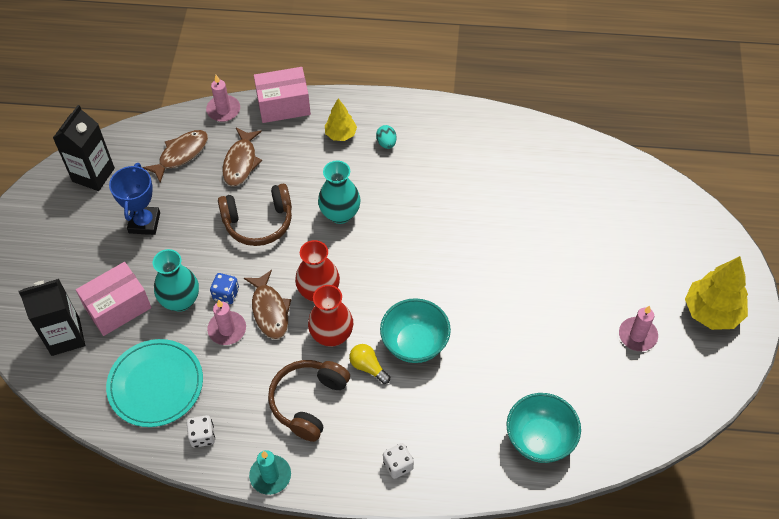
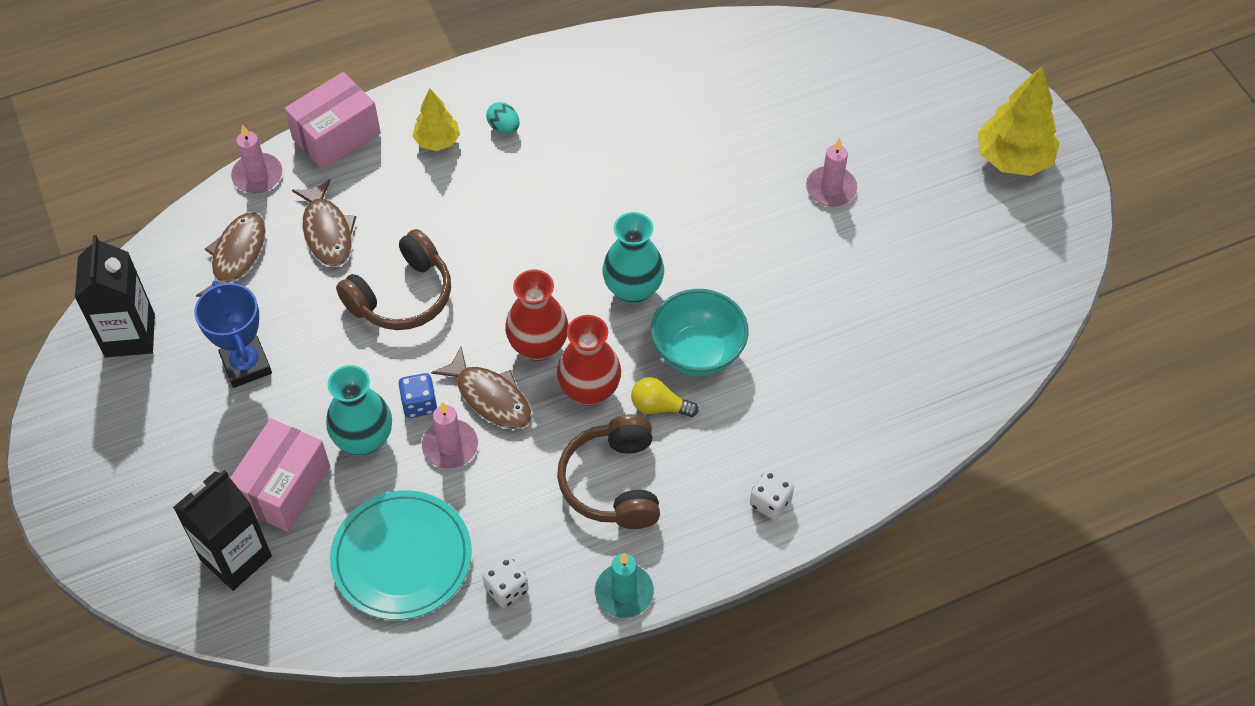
camera: 30 degrees left, 0 degrees up
turquoise vase [318,160,361,224] -> turquoise vase moved to [602,212,664,304]
turquoise bowl [507,393,581,463] -> none
pink candle [619,306,658,351] -> pink candle moved to [806,138,857,207]

